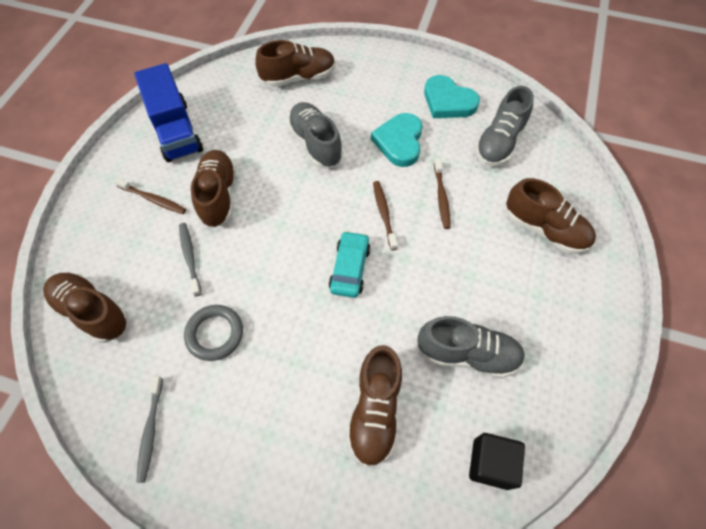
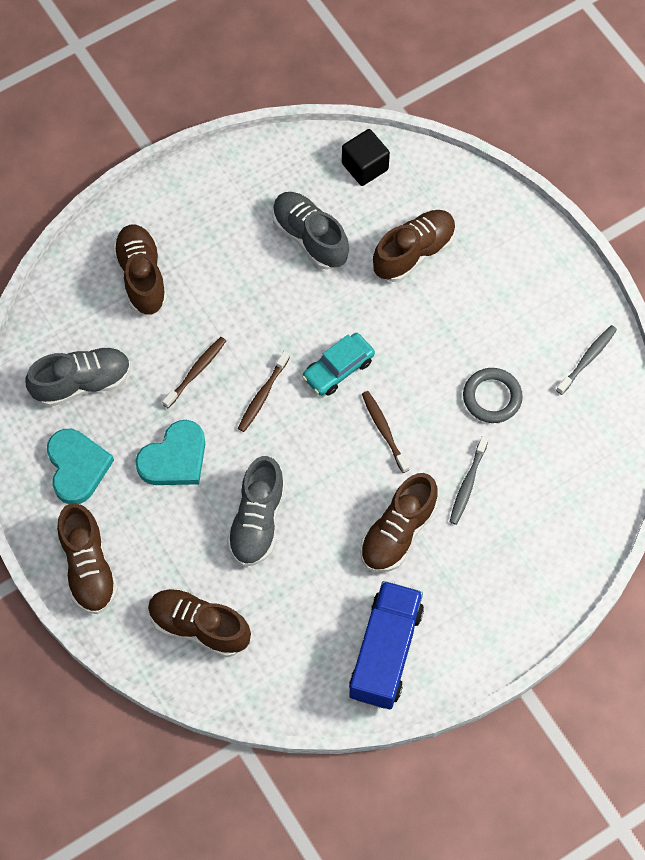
camera: 140 degrees left, 5 degrees up
brown shoe [43,273,128,343] -> brown shoe moved to [57,503,118,614]
brown toothbrush [114,178,186,214] -> brown toothbrush moved to [362,391,409,473]

